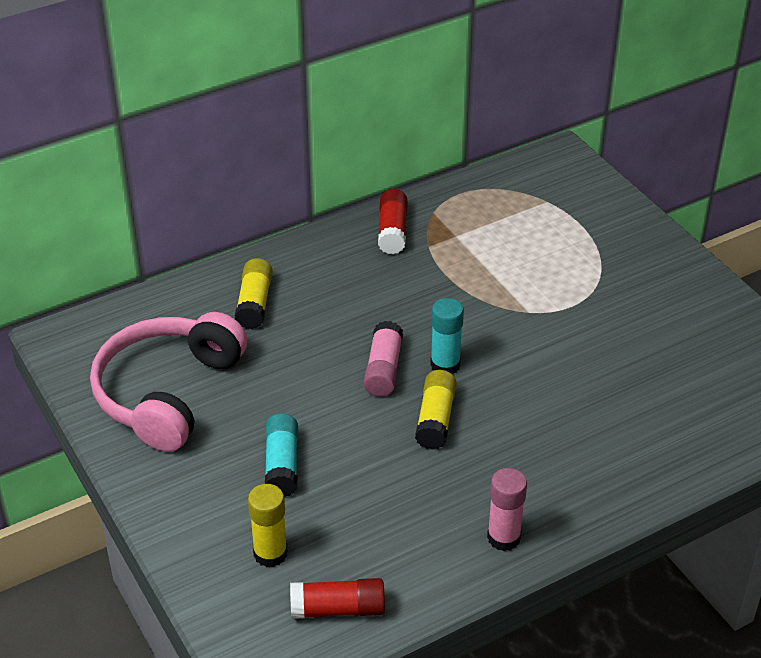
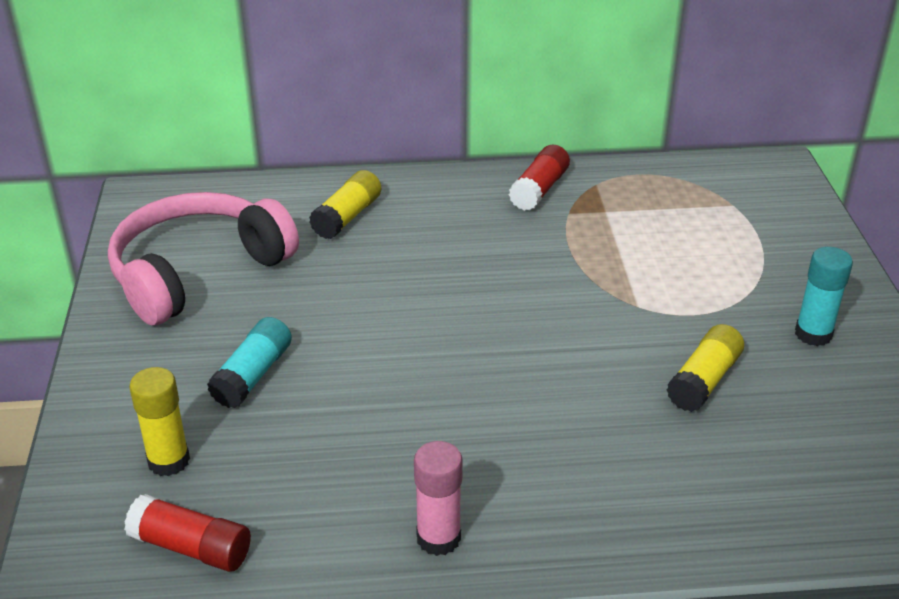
camera: 25 degrees right, 5 degrees down
pink glue stick [364,321,403,397] -> none
yellow glue stick [415,370,457,450] -> yellow glue stick moved to [667,324,744,412]
turquoise glue stick [430,298,464,374] -> turquoise glue stick moved to [795,247,853,346]

